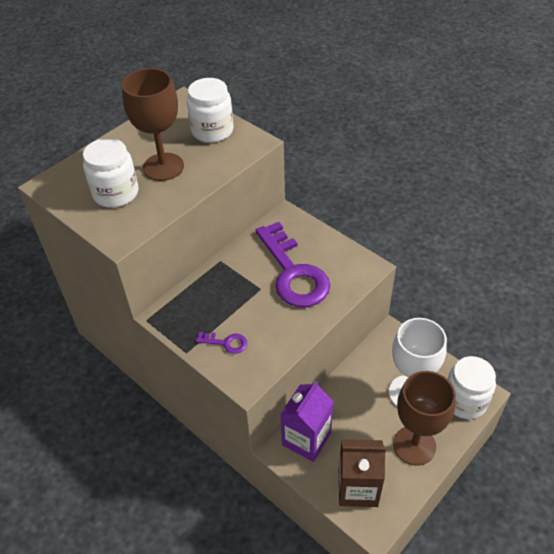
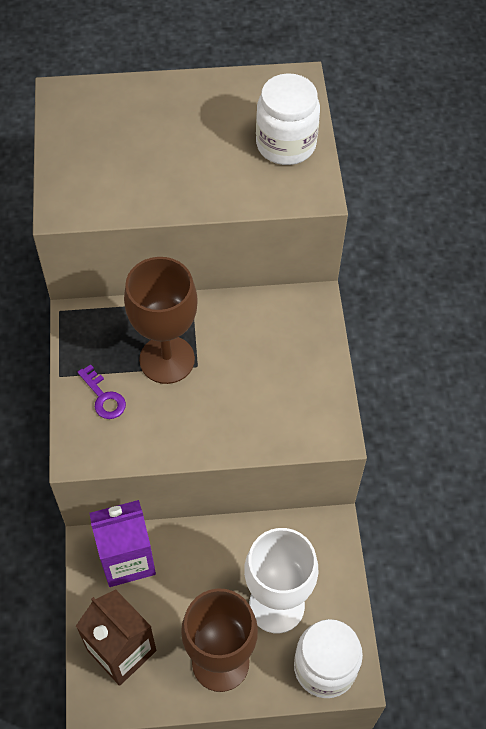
camera: 40 degrees right, 10 degrees up
white jar [83,138,138,208] -> none
brown goblet [122,68,184,181] -> brown goblet moved to [124,257,198,384]
purple key [255,222,330,307] -> none

